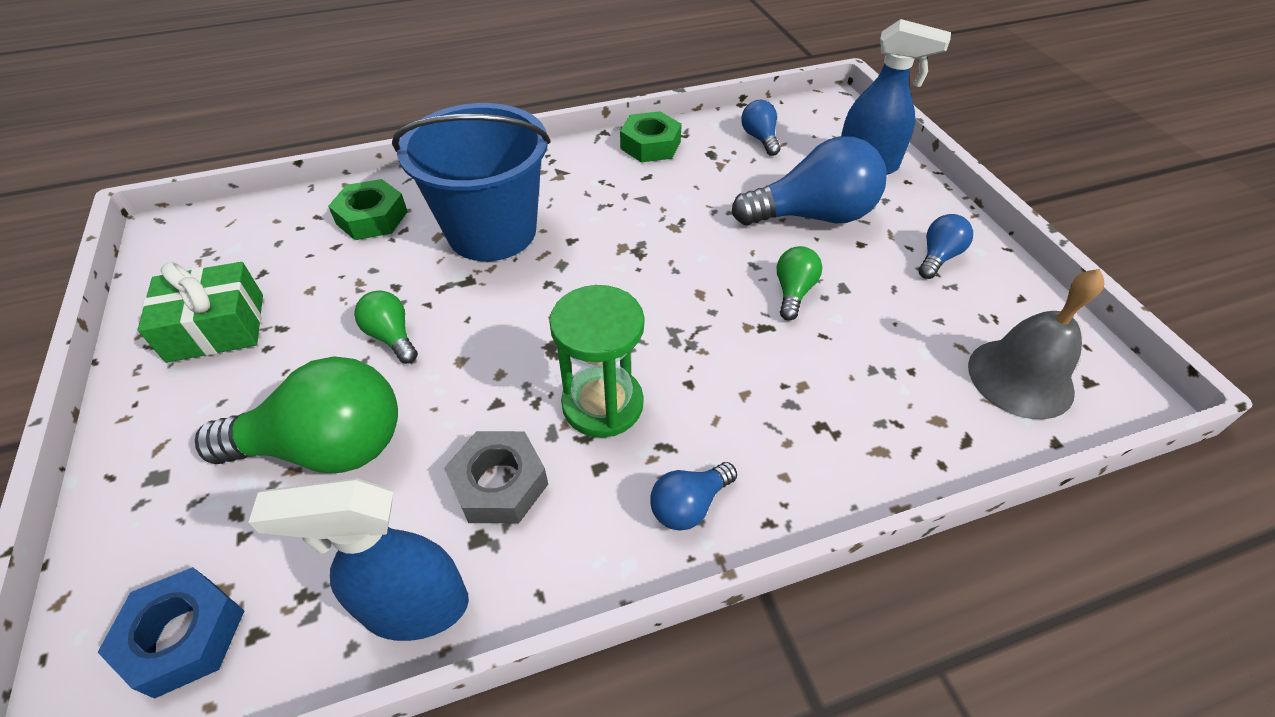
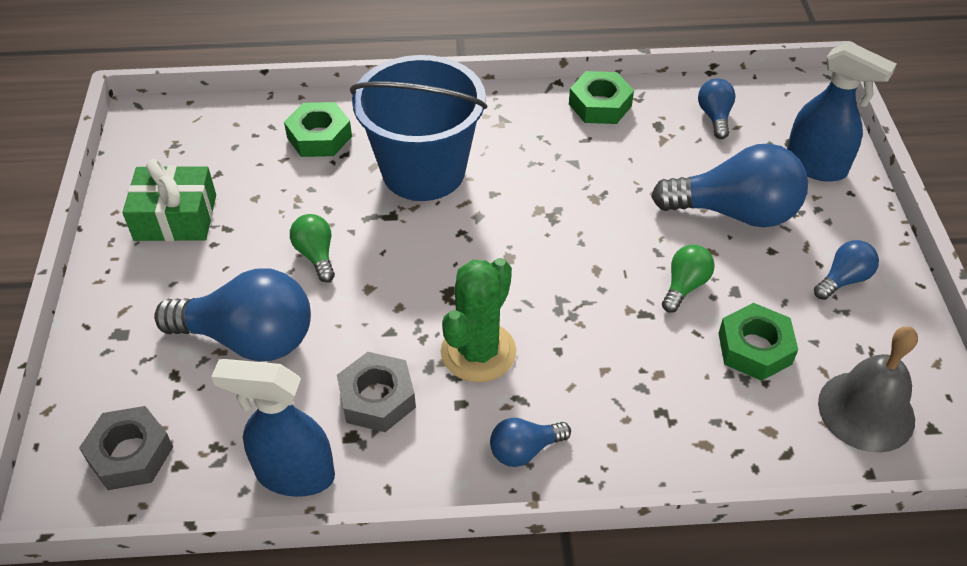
camera: 15 degrees right, 0 degrees up
blue nut [98,567,244,699] -> grey nut [79,406,173,490]
green light bulb [195,356,398,473] -> blue light bulb [154,268,311,361]
green hourglass [549,285,644,438] -> green cactus [441,258,516,383]
none -> green nut [718,303,798,381]

